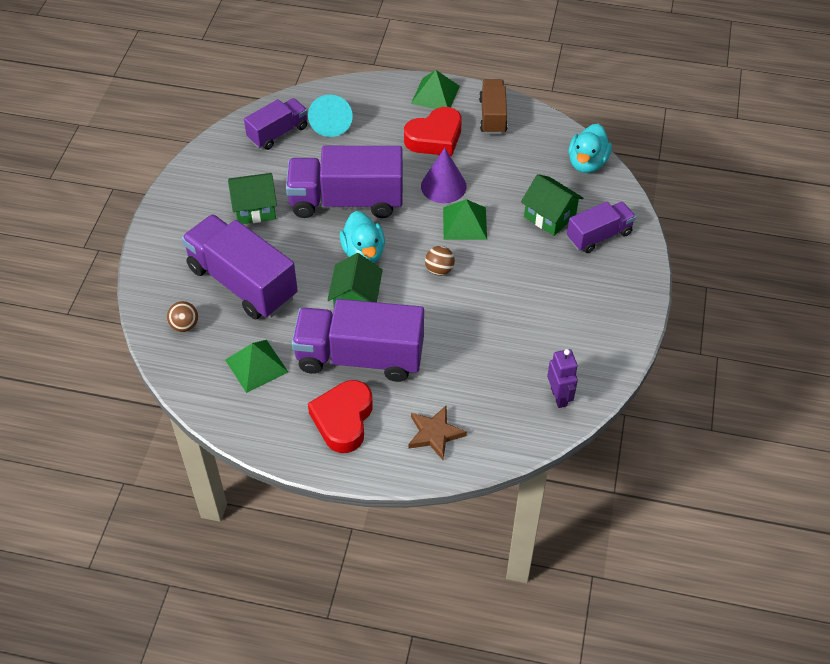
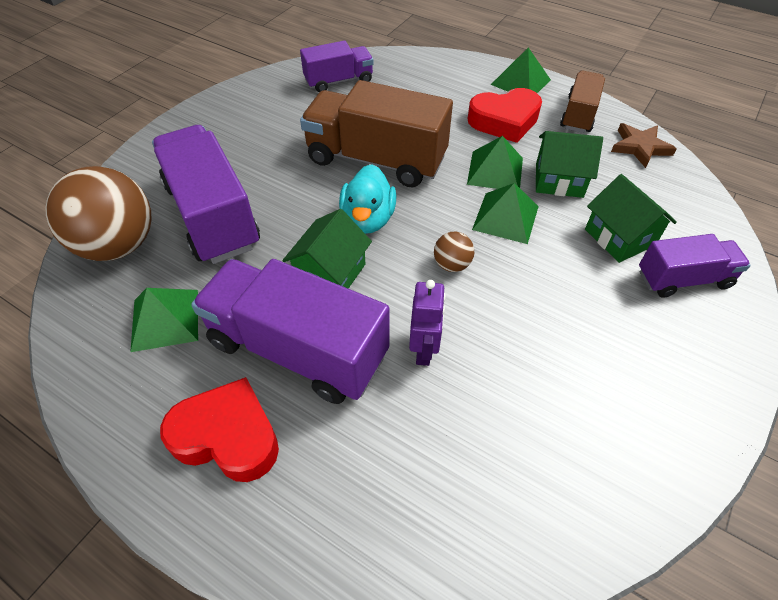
camera: 20 degrees right, 0 degrees up
brown ball [167,301,198,332] -> brown ball [46,166,152,261], size x2.29
green house [228,173,277,224] -> green house moved to [536,131,603,198]
purple truck [286,146,403,218] -> brown truck [300,80,453,187]
turquoise cone [308,95,353,137] -> none
red heart [308,380,373,453] -> red heart turned 75 degrees clockwise [160,377,279,482]
brown star [408,405,467,460] -> brown star moved to [611,123,677,168]
purple cone [421,148,467,203] -> green pyramid [467,136,523,189]
purple robot [547,349,578,408] -> purple robot moved to [409,280,446,366]
turquoise duck [569,124,612,173] -> none

